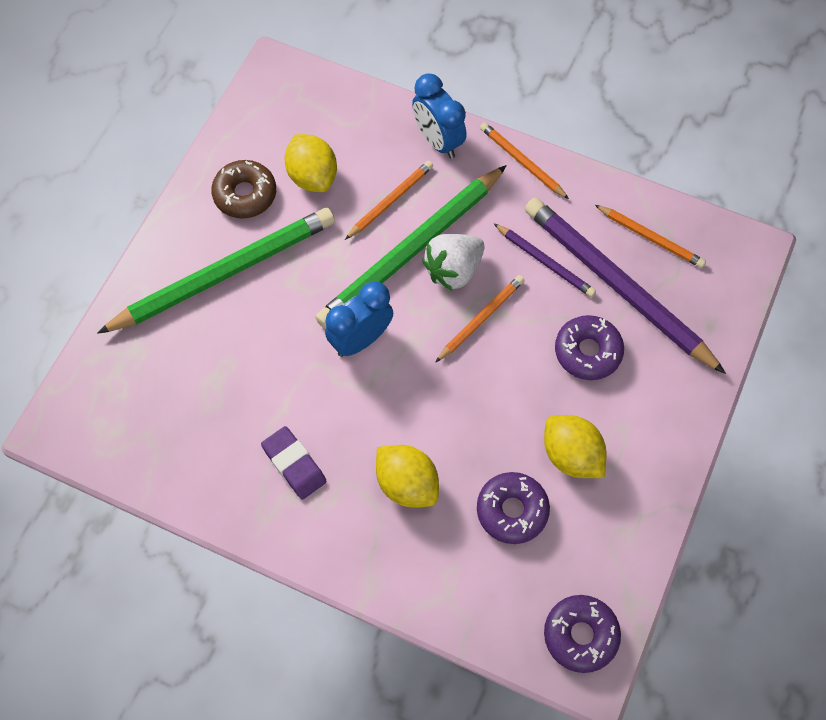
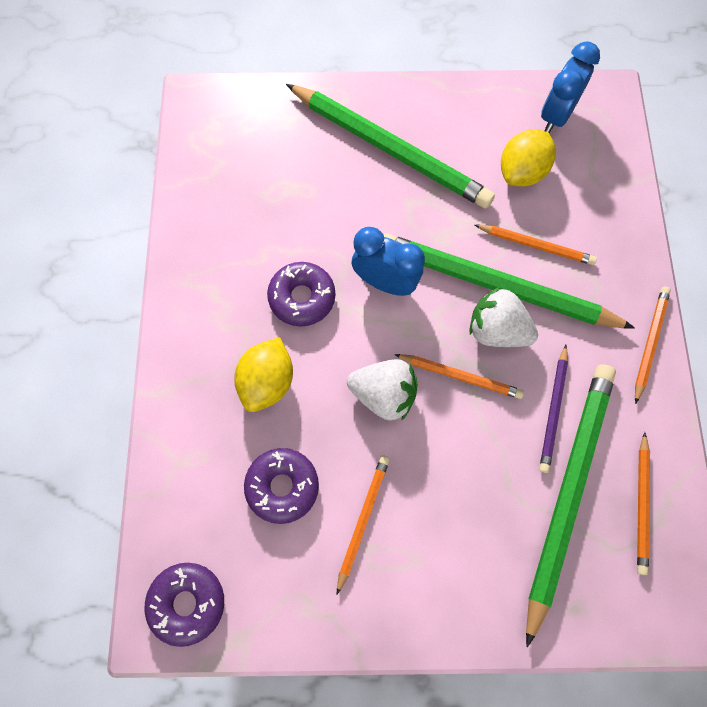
camera: 65 degrees right, 5 degrees up
brown donut [211,160,276,219] -> none
purple eraser [261,426,326,499] -> none
blue clock [412,74,467,159] -> blue clock moved to [541,41,600,133]
purple pencil [525,198,726,374] -> green pencil [526,364,616,647]
yellow lemon [544,415,606,478] -> orange pencil [337,455,390,594]
purple donut [555,315,624,380] -> purple donut moved to [267,262,335,327]
none -> white strawberry [347,359,417,421]

